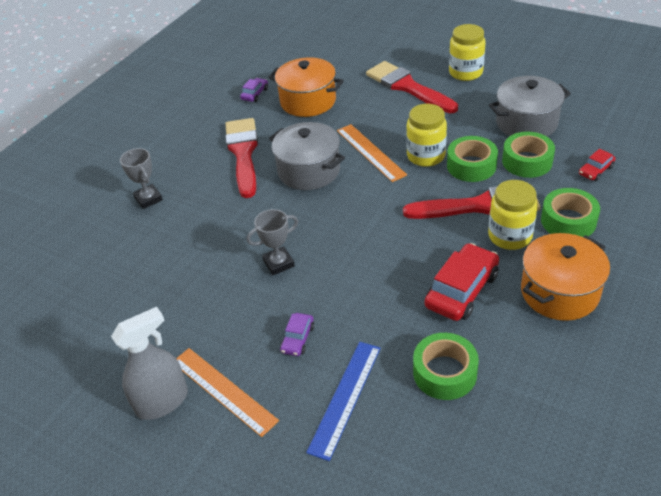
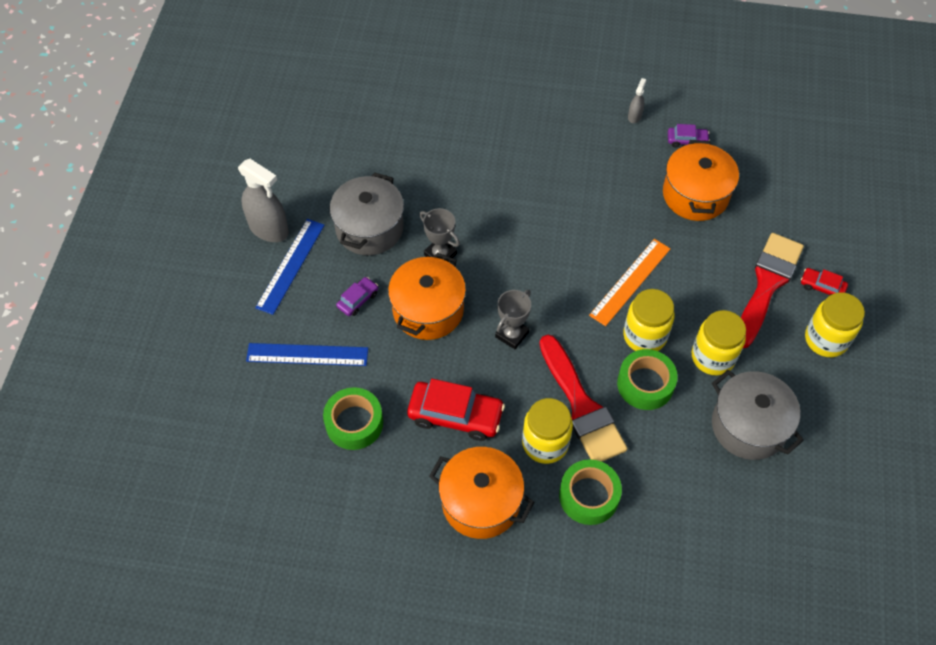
camera: 65 degrees right, 15 degrees up
grey trophy [120,148,163,209] -> grey trophy moved to [495,290,531,349]
orange ruler [176,348,279,437] -> blue ruler [255,219,325,315]
red brush [225,118,258,198] -> none
grey pot [269,122,345,190] -> grey pot moved to [329,172,404,255]
purple car [280,313,314,356] -> purple car turned 135 degrees clockwise [336,277,378,316]
green tape [502,132,555,178] -> none
red car [579,149,616,181] -> red car moved to [801,268,848,296]
none -> orange pot [388,253,466,340]
none -> grey spray bottle [628,78,646,123]
none -> yellow jar [692,310,746,375]

